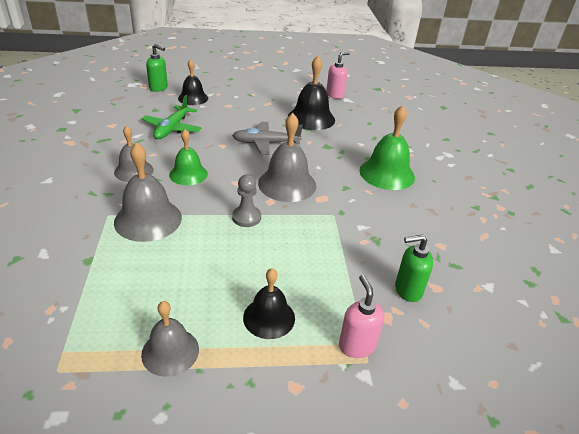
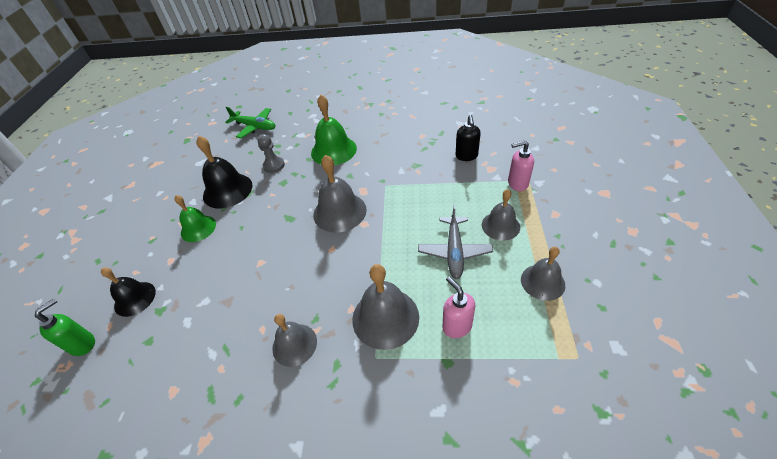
camera: 75 degrees left, 10 degrees up
green plane [142,95,201,139] -> green plane moved to [225,107,275,138]
green bell [169,129,208,185] -> green bell moved to [174,195,216,242]
grey plane [232,122,303,155] -> grey plane moved to [418,205,493,279]
grey pawn [232,175,261,227] -> grey pawn moved to [258,134,285,173]
black bell [243,268,295,339] -> grey bell [482,189,520,241]
pink soap dispenser [326,52,350,99] -> pink soap dispenser moved to [443,276,475,338]
green soap dispenser [395,234,433,302] -> black soap dispenser [456,115,481,161]

